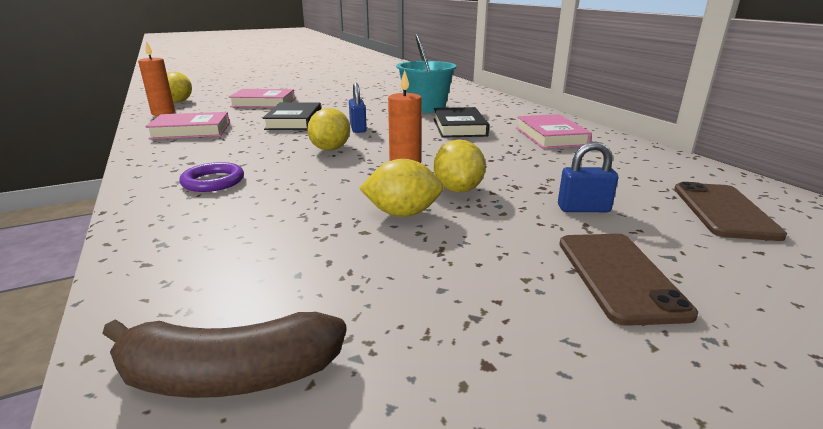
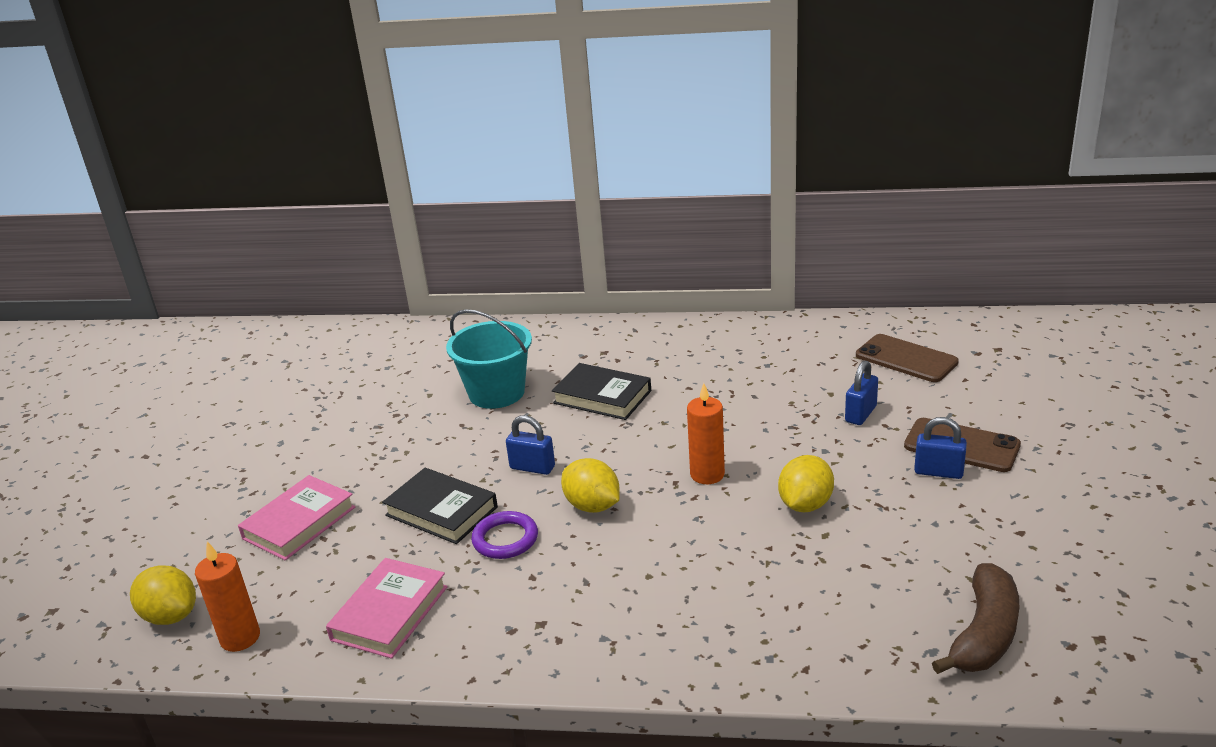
camera: 55 degrees left, 5 degrees up
purple ring [179,162,244,192] -> purple ring moved to [471,511,538,559]
yellow lemon [434,140,486,193] -> none
pink book [516,114,592,149] -> none
none -> blue padlock [914,417,967,479]

